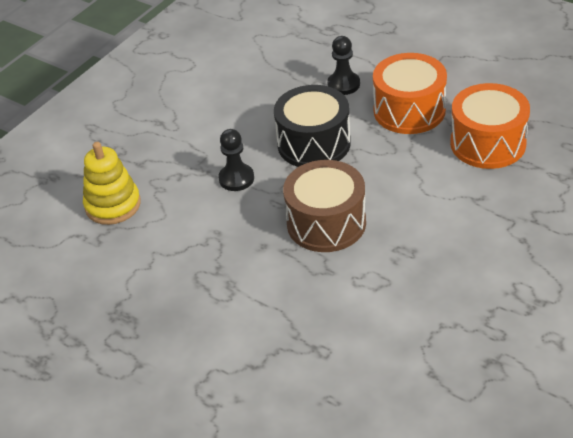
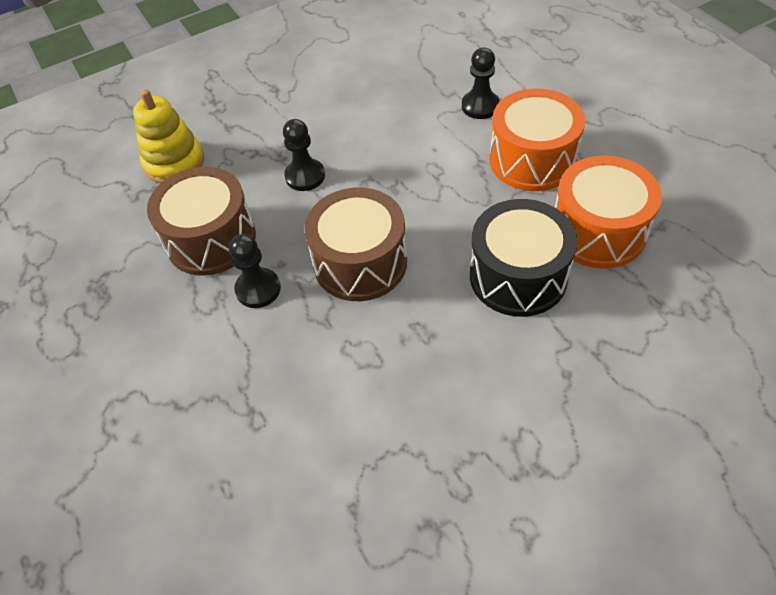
camera: 25 degrees right, 10 degrees up
black drum [274,85,351,167] -> black drum moved to [470,199,577,317]
none -> brown drum [147,167,256,275]
none -> black pawn [229,234,281,308]

